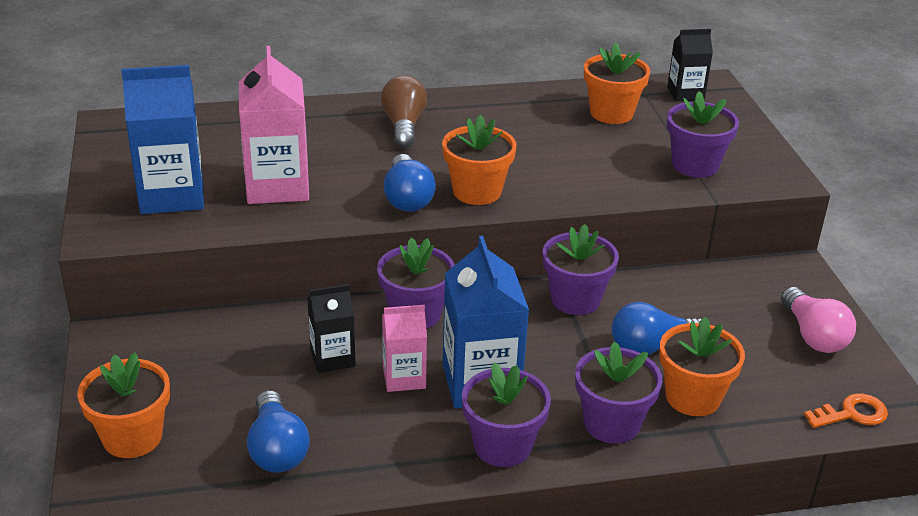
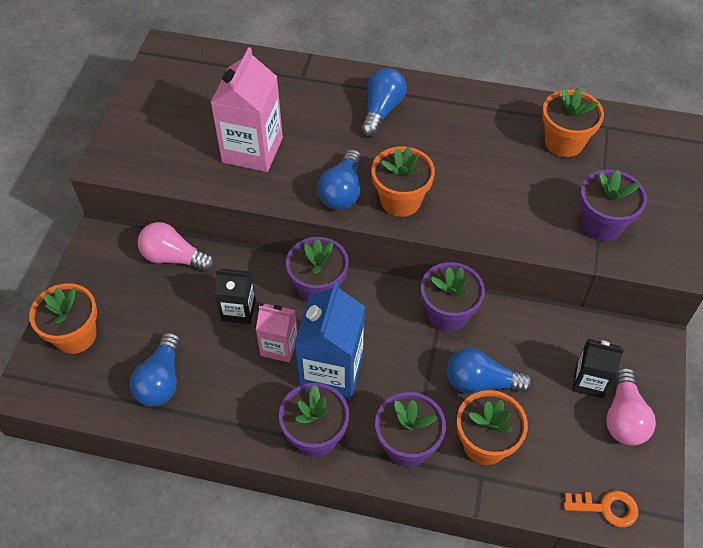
camera: 25 degrees right, 20 degrees up
blue carton [121,65,204,214] -> none
brown light bulb [381,75,427,148] -> blue light bulb [361,68,406,137]
black carton [667,29,713,101] -> black carton moved to [572,339,624,398]
none -> pink light bulb [138,222,215,272]

